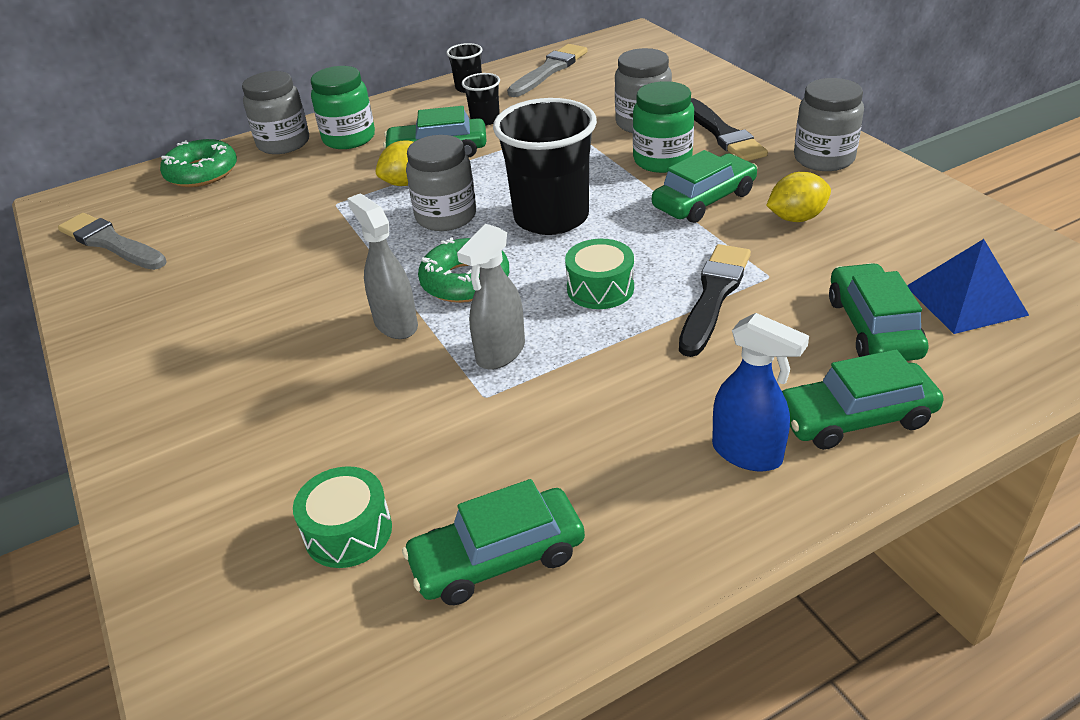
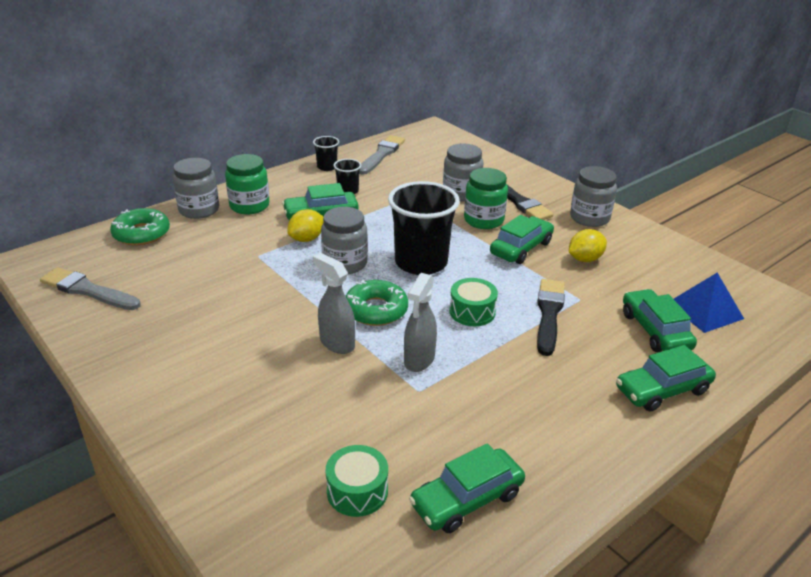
camera: 15 degrees left, 5 degrees down
blue spray bottle [712,313,809,471] -> none

